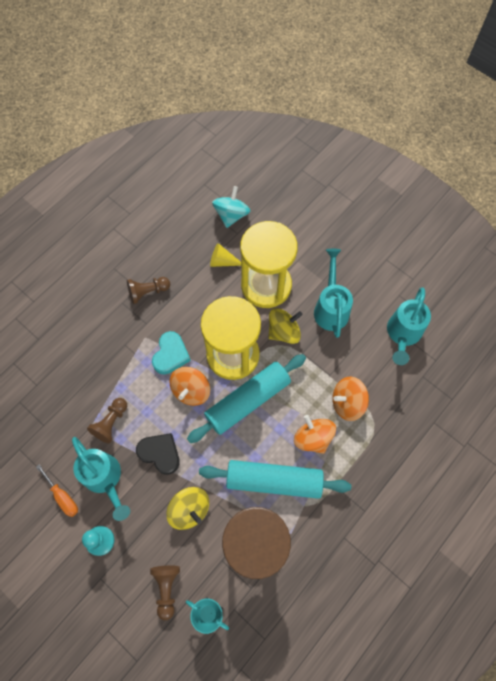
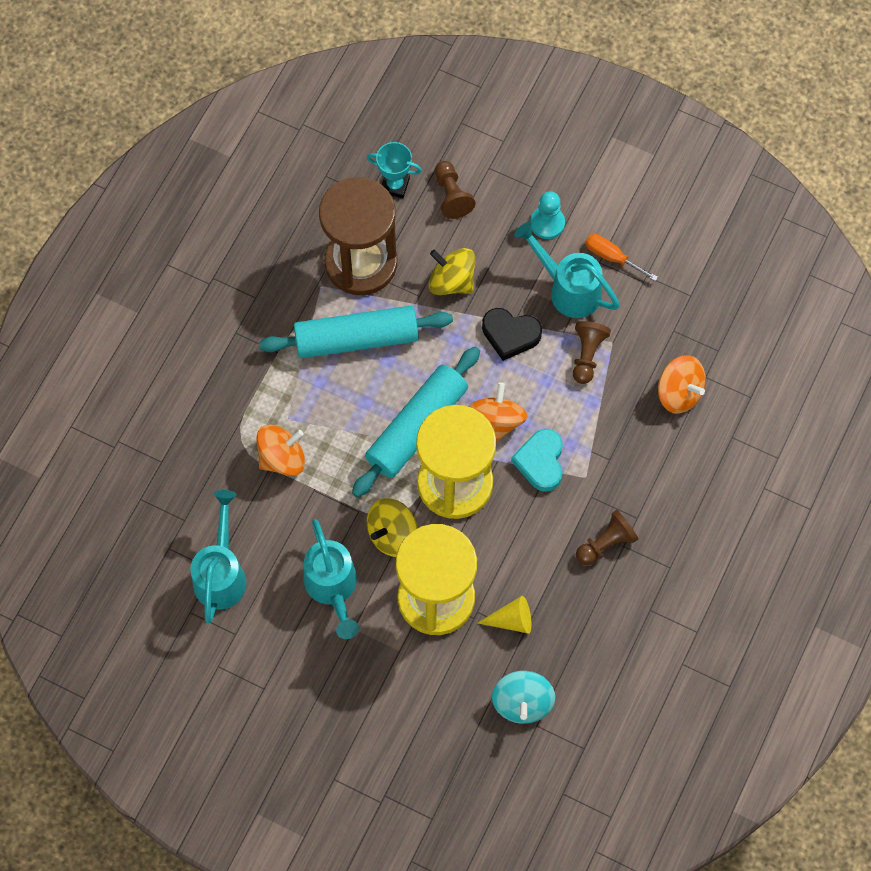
camera: 165 degrees right, 0 degrees up
orange spinning top [294,415,336,454] -> orange spinning top moved to [658,355,706,414]

